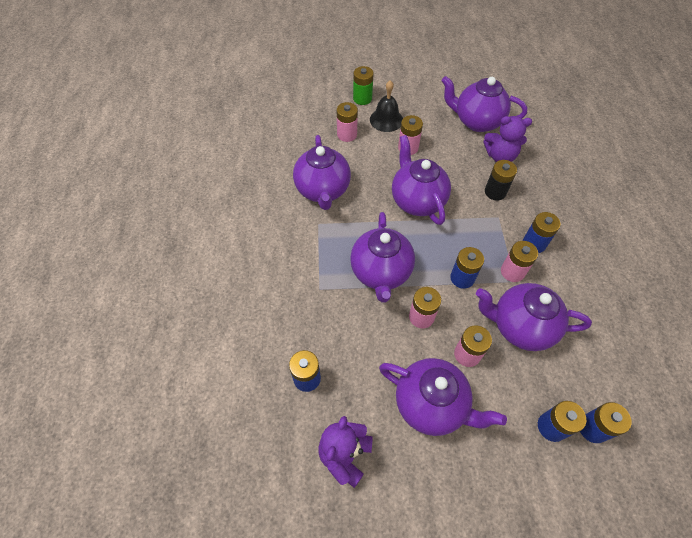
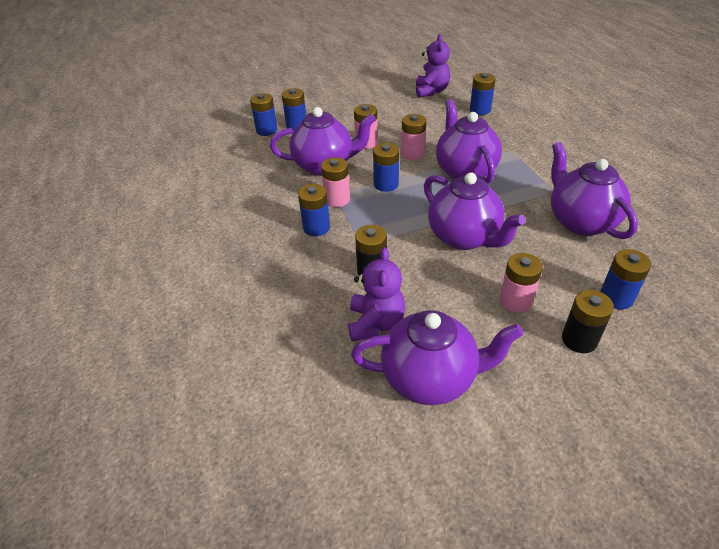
camera: 165 degrees right, 15 degrees down
pink battery [337,102,358,142] -> blue battery [600,249,651,309]
green battery [353,66,374,105] -> none
black bell [370,80,403,132] -> black battery [562,290,614,353]
purple teapot [379,358,507,436] -> none
purple teddy bear [483,116,532,162] -> purple teddy bear turned 105 degrees clockwise [348,247,405,341]

